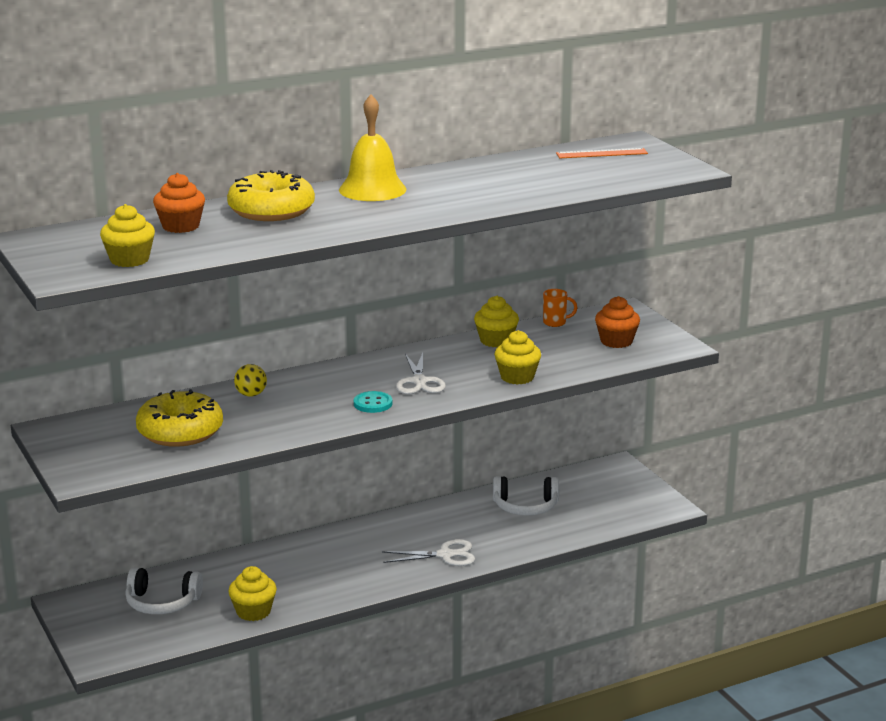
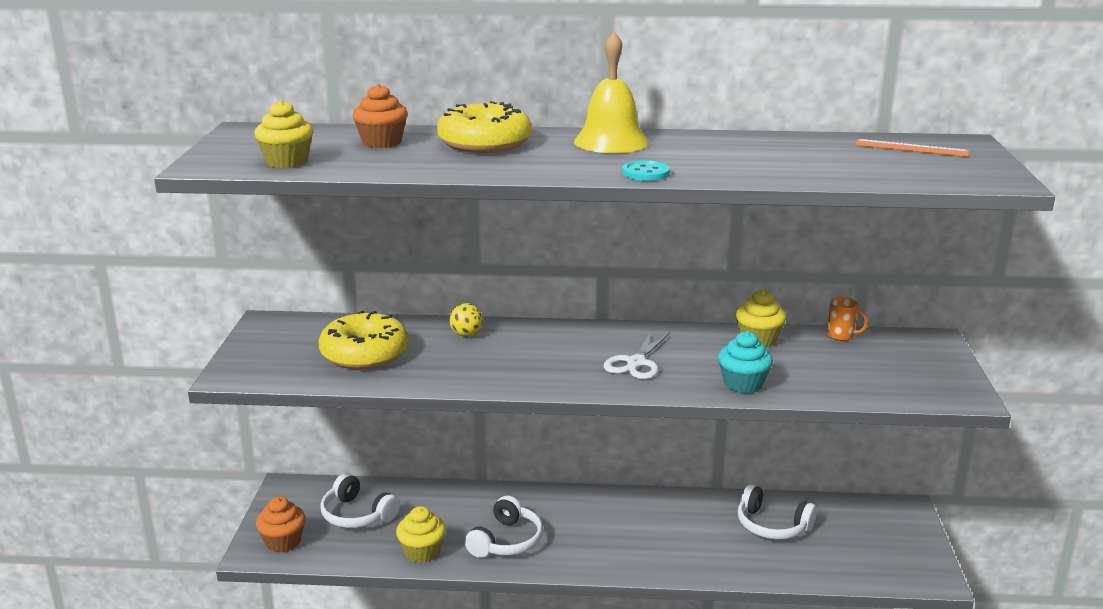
camera: 30 degrees right, 0 degrees up
turquoise button [354,391,392,413] -> turquoise button moved to [622,160,670,181]
white scissors [382,539,475,566] -> none
yellow cupcake [494,330,541,385] -> turquoise cupcake [718,331,773,394]
orange cupcake [595,296,640,348] -> orange cupcake moved to [256,497,306,552]
none -> white headphones [465,496,543,558]

